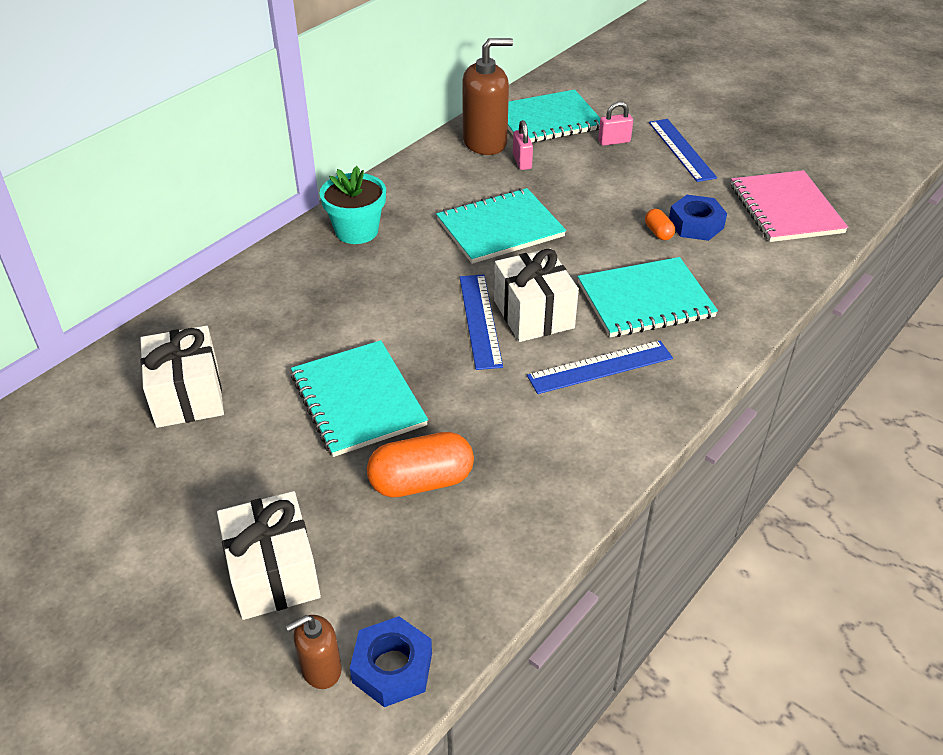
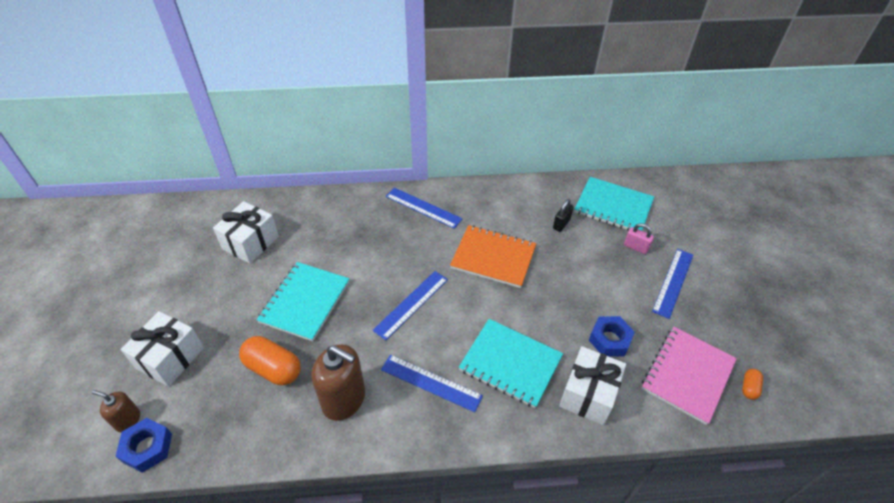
camera: 45 degrees right, 5 degrees up
turquoise flower pot [320,166,386,244] -> blue ruler [386,188,462,229]
turquoise notebook [436,188,566,264] -> orange notebook [450,225,536,288]
brown soap dispenser [462,38,513,155] -> brown soap dispenser moved to [312,344,365,421]
white gift [494,248,579,342] -> white gift moved to [559,346,626,425]
pink padlock [513,120,533,170] -> black padlock [553,199,574,232]
orange capsule [645,209,675,240] -> orange capsule moved to [742,369,763,400]

